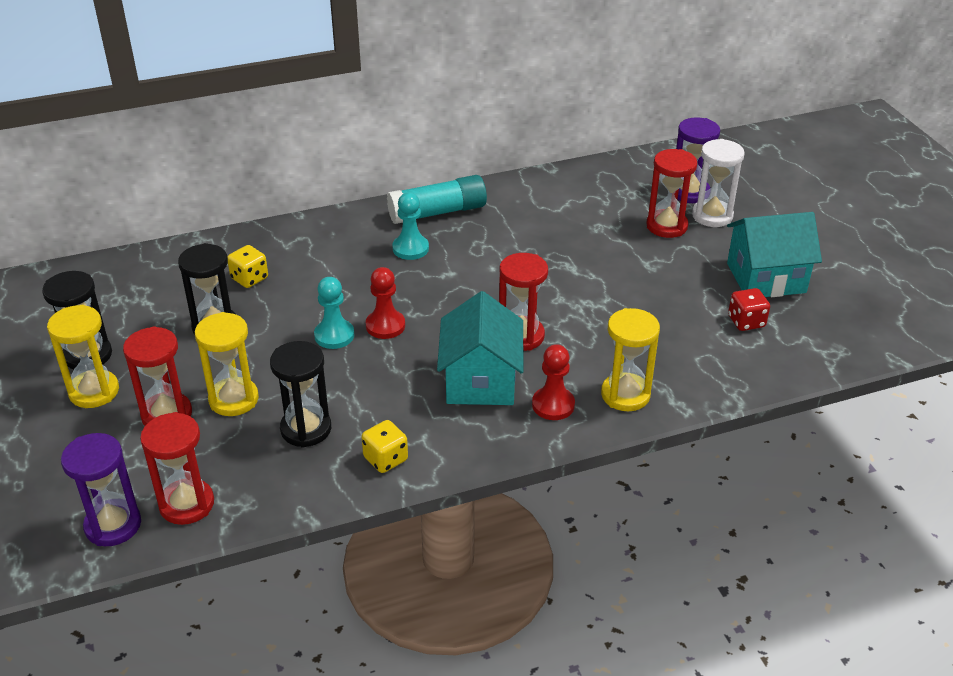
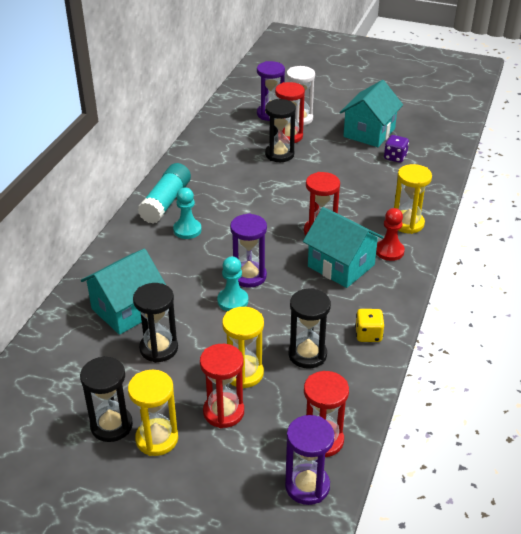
camera: 50 degrees left, 0 degrees up
yellow dice [227,245,268,288] -> turquoise house [81,249,166,335]
red pawn [366,267,405,339] -> purple hourglass [230,213,267,288]
red dice [728,288,770,331] -> purple dice [384,135,409,163]
none -> black hourglass [265,99,296,162]

